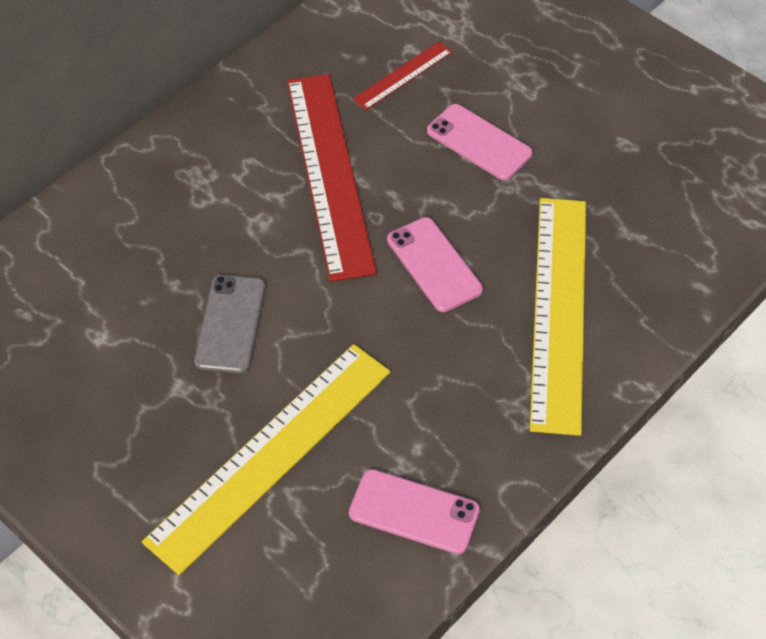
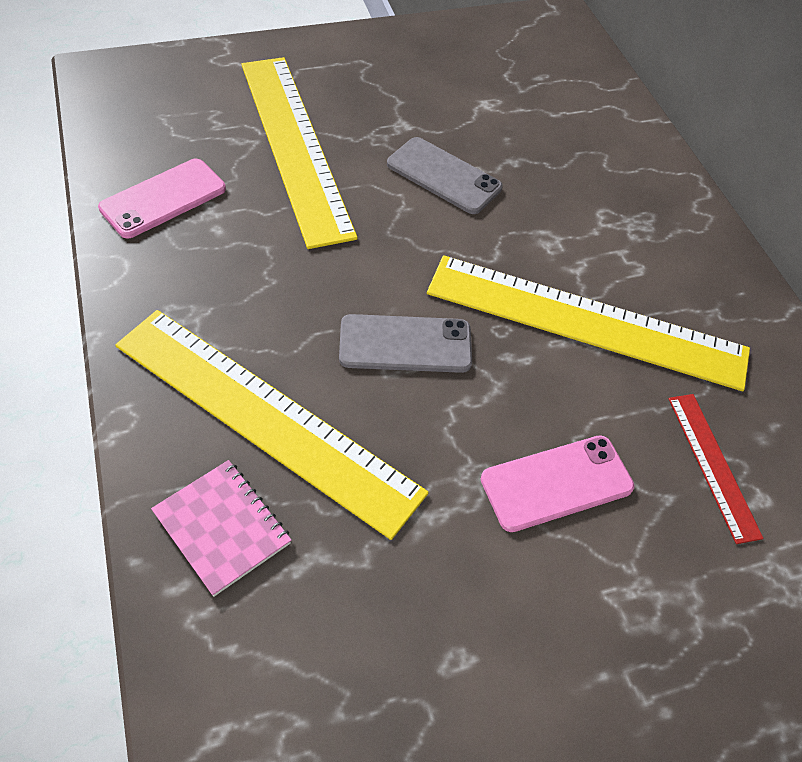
camera: 115 degrees right, 0 degrees up
red ruler [287,74,377,282] -> yellow ruler [427,255,750,391]
pink phone [387,217,483,312] -> grey phone [339,314,472,373]
none -> pink notebook [151,460,292,597]

